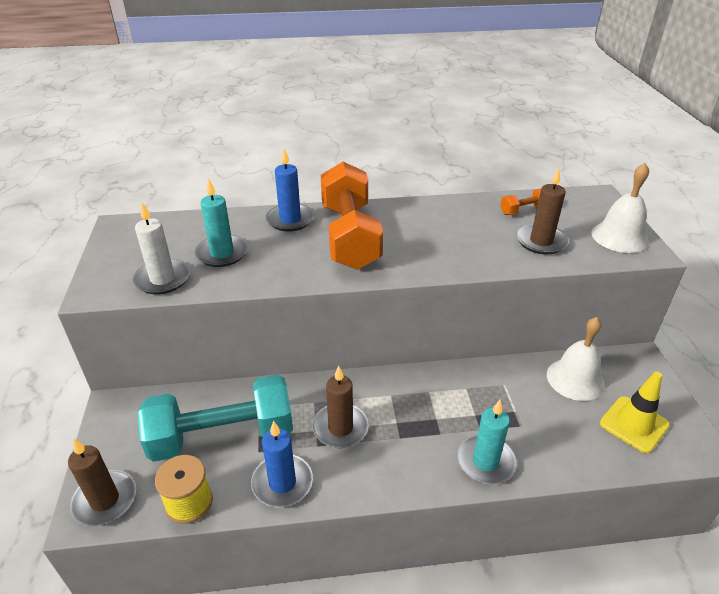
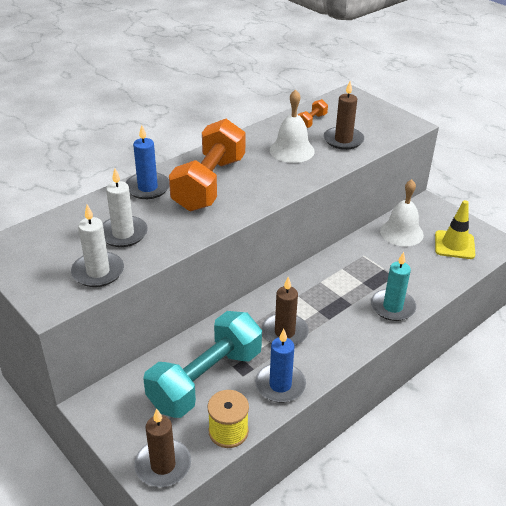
camera: 35 degrees left, 0 degrees up
turquoise candle [195,178,248,267] -> white candle [103,168,148,247]
orange dumbbell [321,162,383,270] -> orange dumbbell turned 60 degrees clockwise [169,119,245,211]
white bell [591,163,649,253] -> white bell moved to [270,89,315,163]

